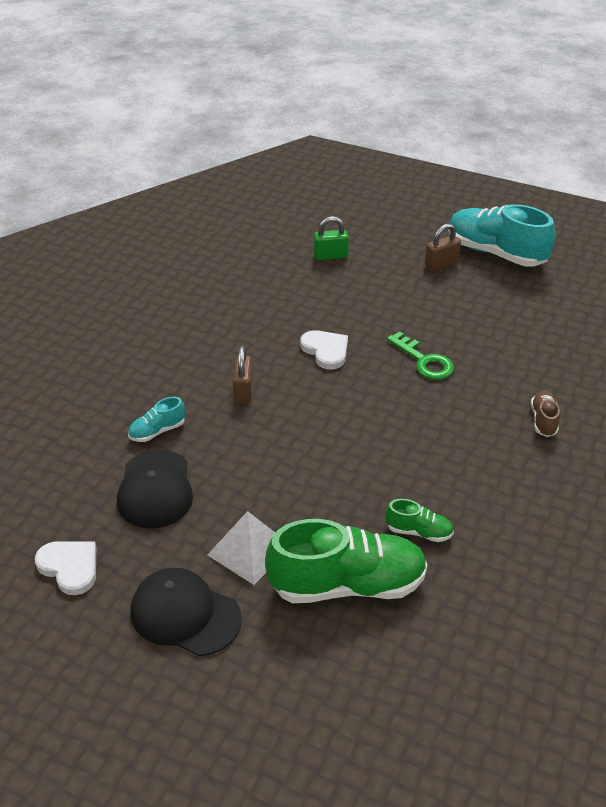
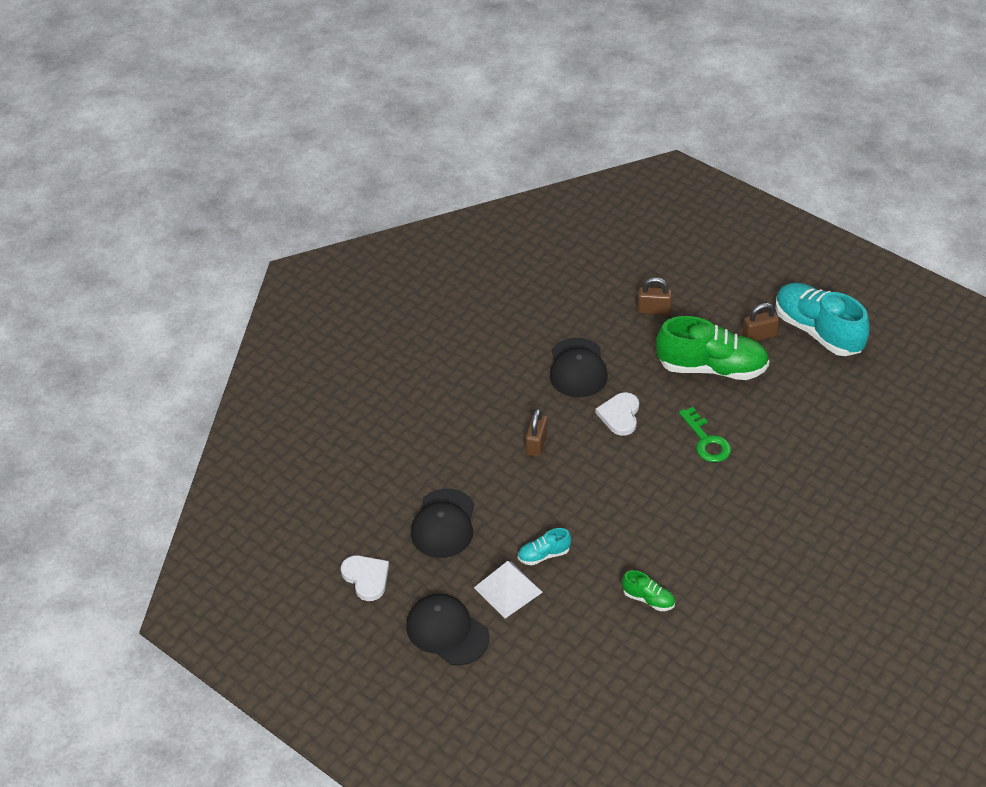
camera: 15 degrees right, 5 degrees up
turquoise shoe [128,397,185,442] -> turquoise shoe moved to [518,528,571,565]
green shoe [265,519,428,603] -> green shoe moved to [656,316,769,380]
white heart [300,330,348,369] -> white heart turned 150 degrees counterclockwise [595,392,639,436]
green padlock [314,216,349,260] -> brown padlock [638,277,672,315]
brown shoe [531,390,560,437] -> none
none -> black cap [550,338,608,397]

